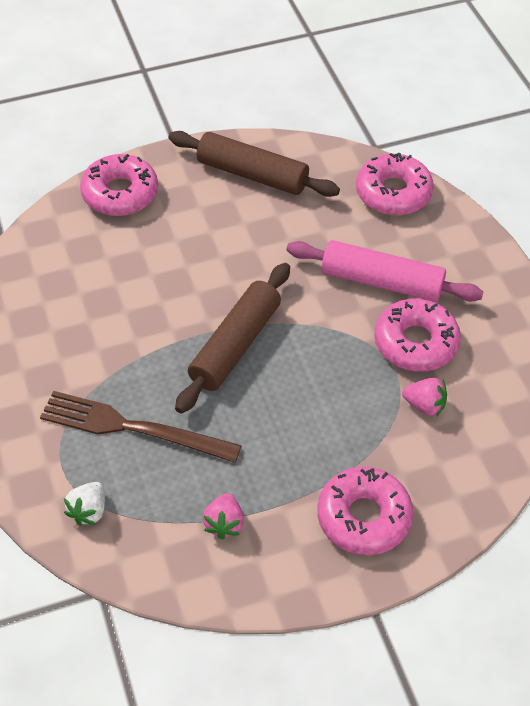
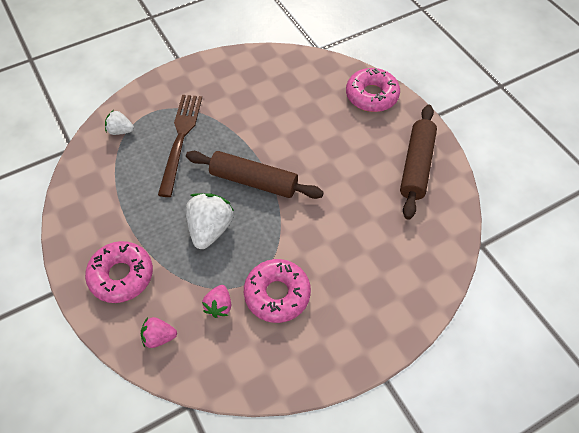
camera: 80 degrees right, 5 degrees up
pink strawberry [203,493,244,540] -> pink strawberry moved to [141,317,177,348]
pink rolling pin [287,240,483,302] -> none
pink donut [356,153,434,215] -> none
none -> white strawberry [186,193,234,249]

